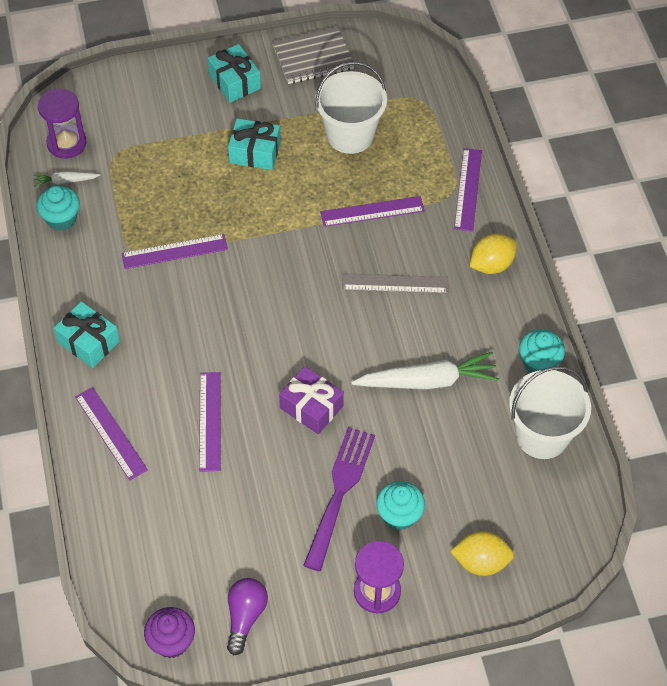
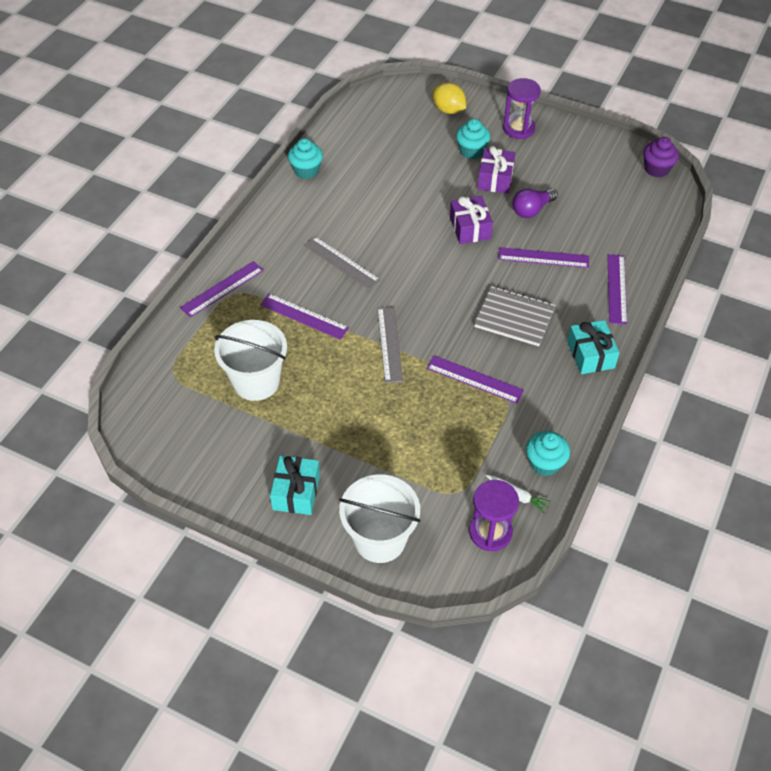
camera: 140 degrees left, 5 degrees down
purple ruler [199,372,220,472] -> purple ruler turned 60 degrees clockwise [498,247,589,268]
purple light bulb [227,578,268,655] -> purple light bulb moved to [513,188,558,218]
turquoise gift [228,118,281,170] -> none
grey notebook [272,26,355,84] -> grey notebook moved to [474,286,556,346]
purple fork [303,427,375,571] -> purple gift [477,146,515,194]
white carrot [351,352,499,390] -> none
yellow lemon [470,234,517,274] -> none
white bucket [509,366,591,459] -> white bucket moved to [339,474,420,563]
none -> grey ruler [377,307,403,383]

